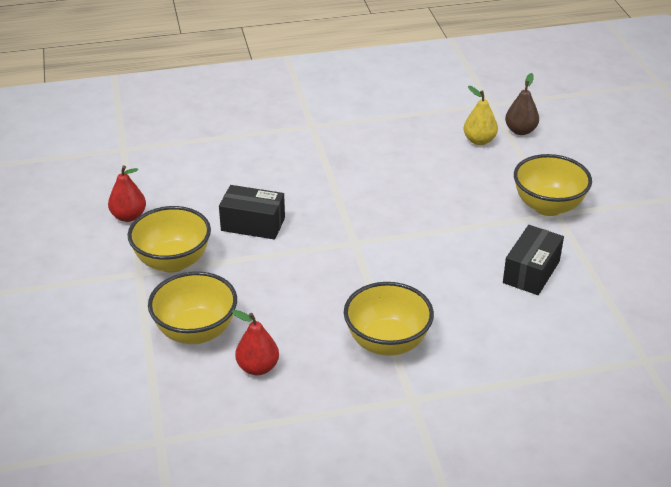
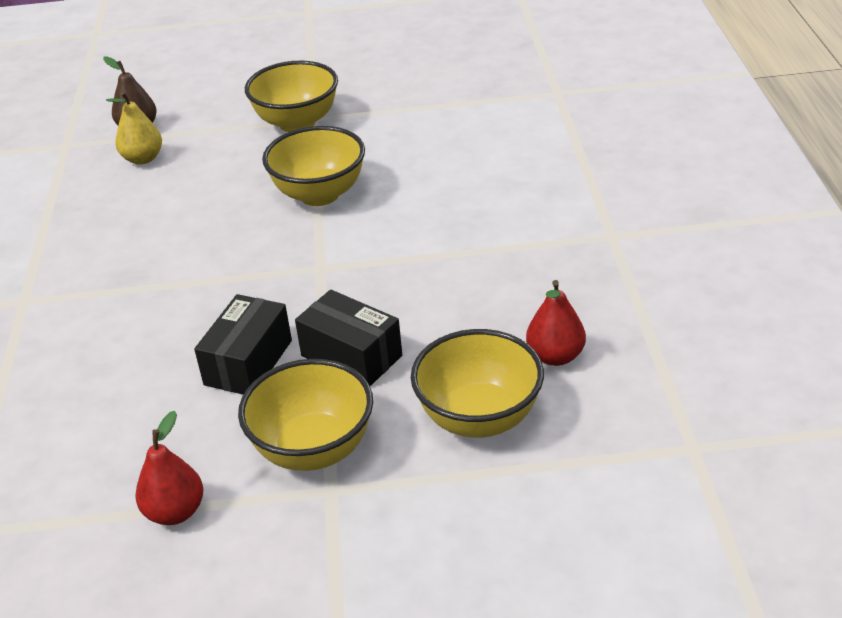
camera: 80 degrees left, 0 degrees up
yellow bowl [344,282,434,356] -> yellow bowl moved to [262,126,365,206]
black box [503,225,564,295] -> black box moved to [295,290,402,386]

